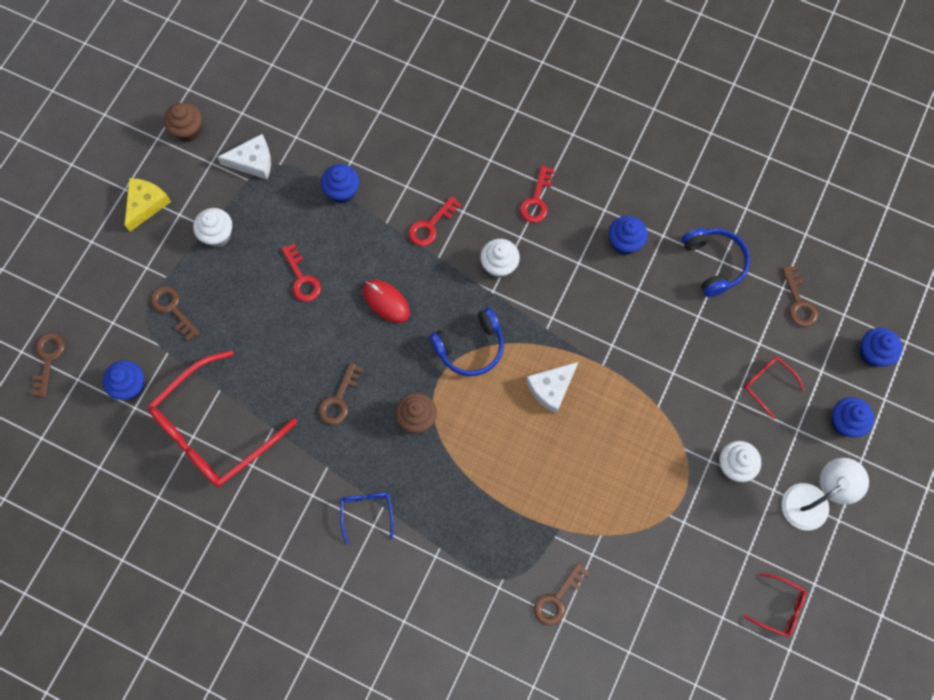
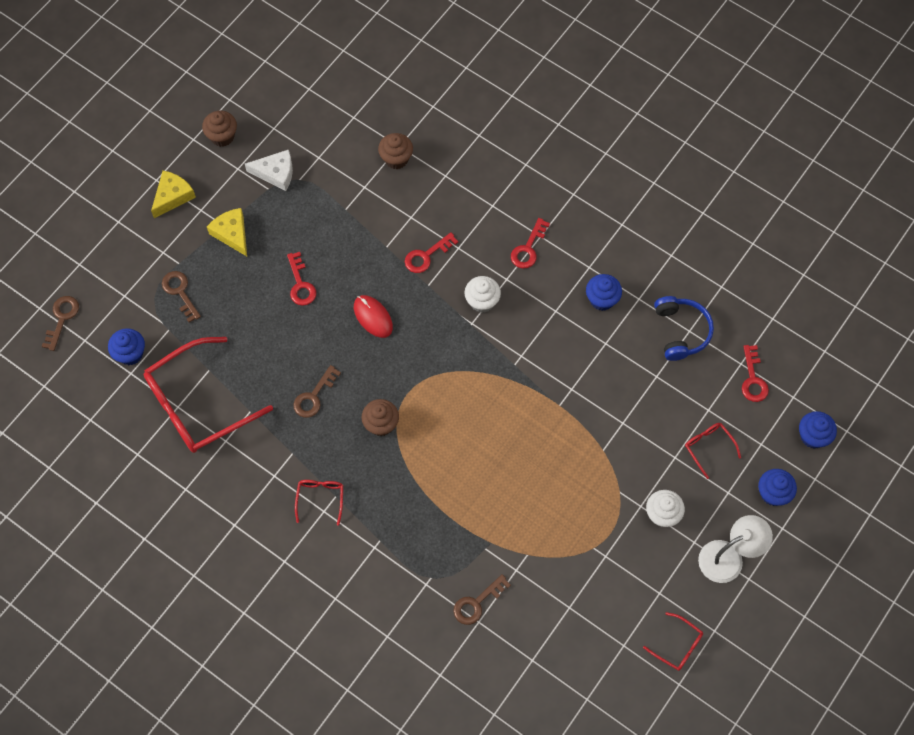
camera: 10 degrees right, 5 degrees down
white cupcake [193,208,232,247] -> yellow cheese [207,208,247,256]
blue cupcake [321,164,359,203] -> none
blue glasses [340,493,394,544] -> red glasses [295,480,343,526]
blue headphones [430,308,504,376] -> none
white cheese [526,362,578,414] -> none
brown key [782,266,818,327] -> red key [742,345,769,402]
none -> brown cupcake [378,133,413,169]

